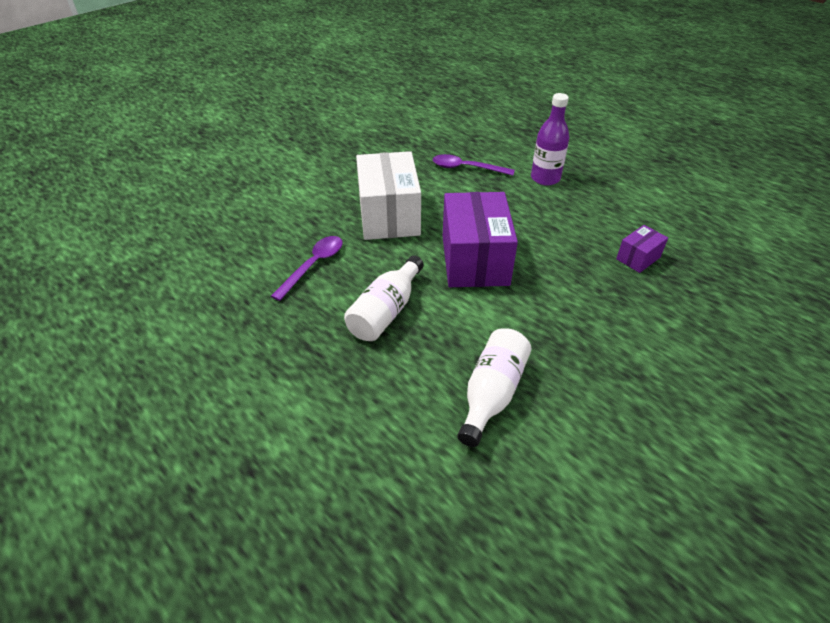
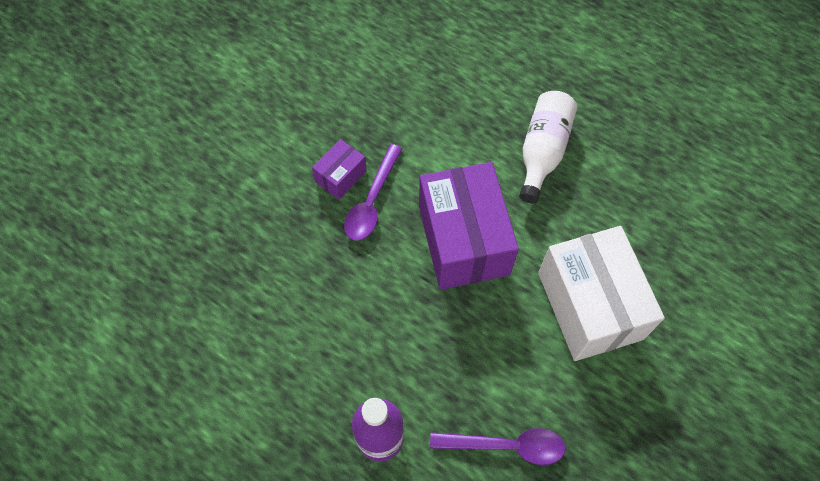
camera: 170 degrees right, 20 degrees up
purple spoon [271,236,343,301] -> purple spoon moved to [344,144,402,241]
white bottle [458,328,531,447] -> none
purple box [616,225,668,273] -> purple box moved to [312,139,367,200]

